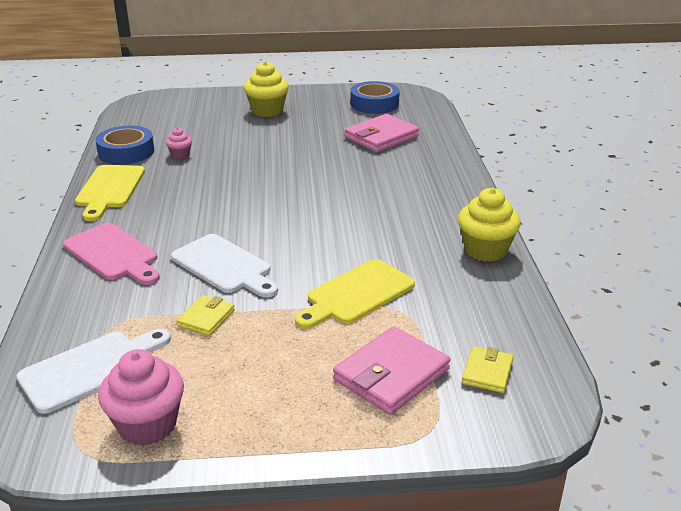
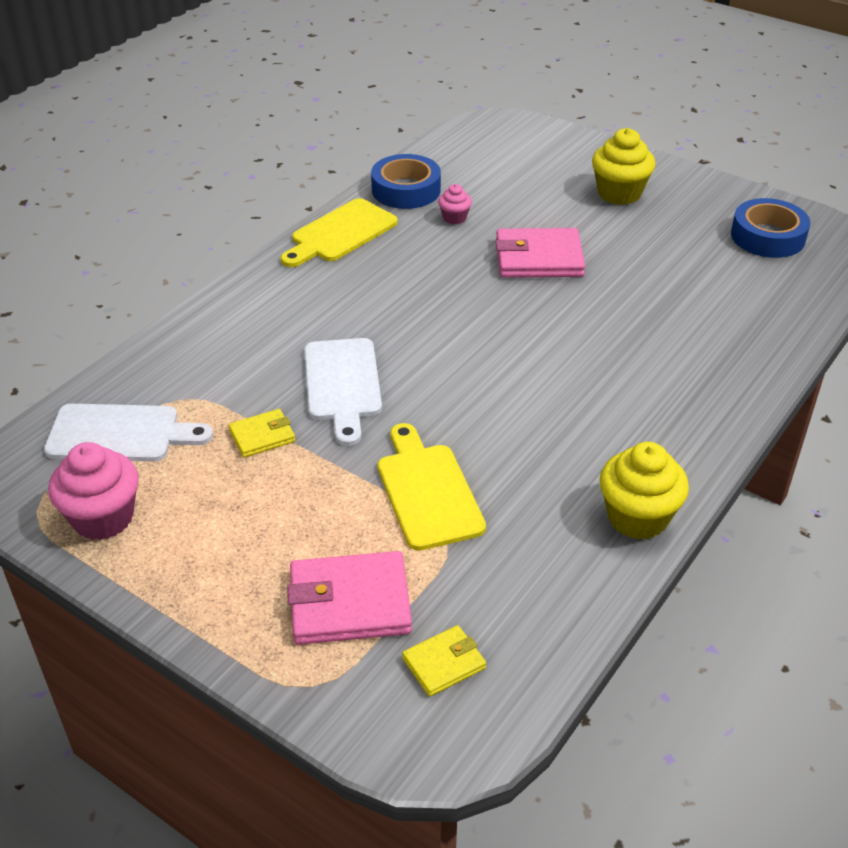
camera: 40 degrees right, 10 degrees up
pink cutting board [63,223,160,285] -> none
yellow cutting board [295,259,415,329] -> yellow cutting board turned 75 degrees clockwise [378,423,486,551]
pink wallet [345,114,419,152] -> pink wallet moved to [496,228,585,278]

